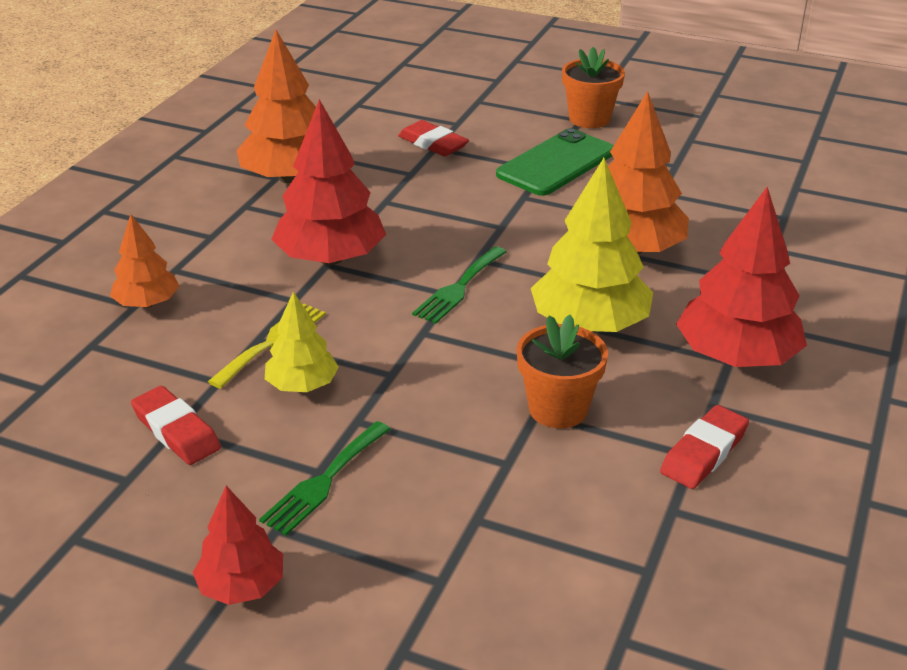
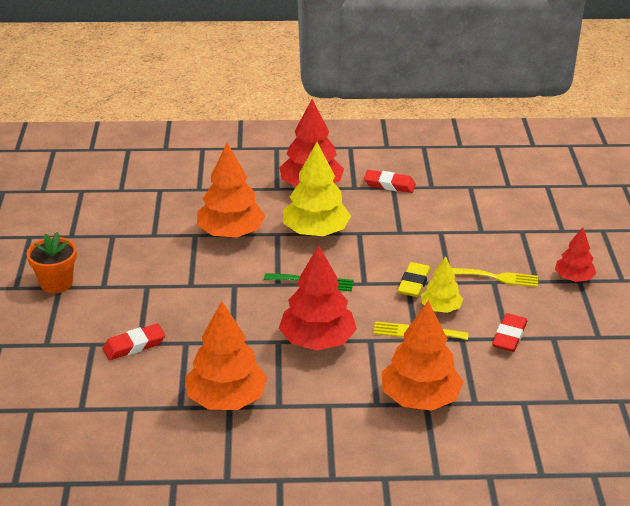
camera: 115 degrees left, 0 degrees up
orange tree [110,214,179,308] -> orange tree [382,301,463,411], size x1.76
green fork [259,421,391,536] -> yellow fork [452,268,538,287]
red eraser [398,120,469,156] -> red eraser turned 45 degrees clockwise [102,323,165,360]
green phone [496,128,614,196] -> none
orange flower pot [517,315,608,429] -> none
none -> yellow eraser [398,262,431,297]

